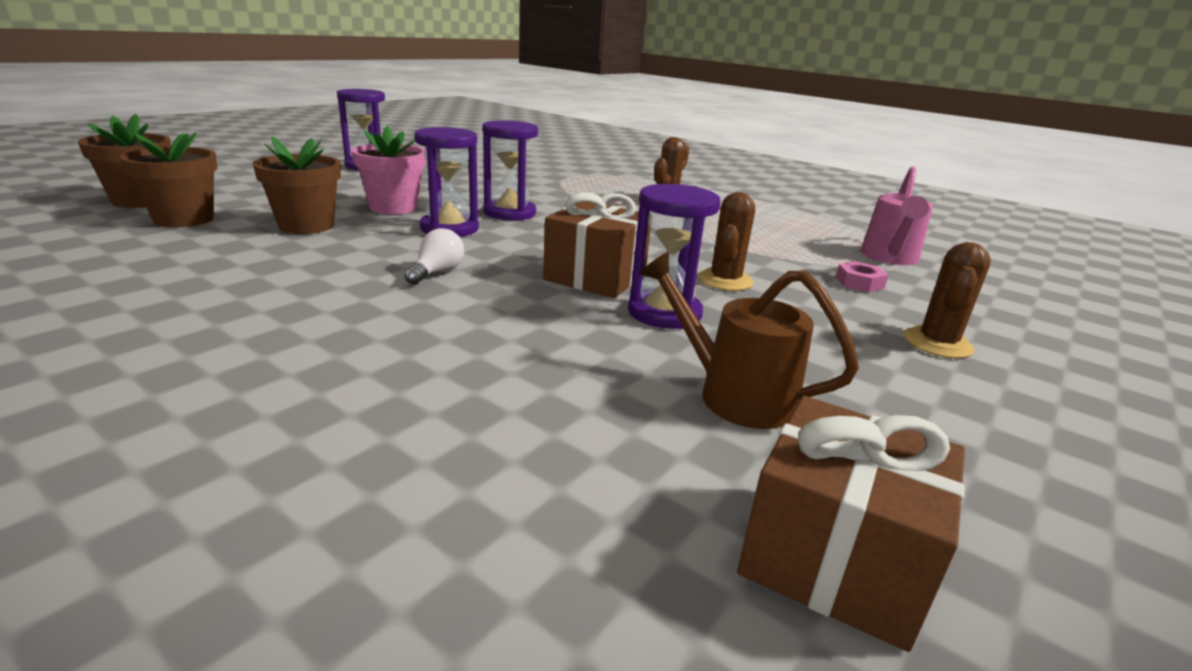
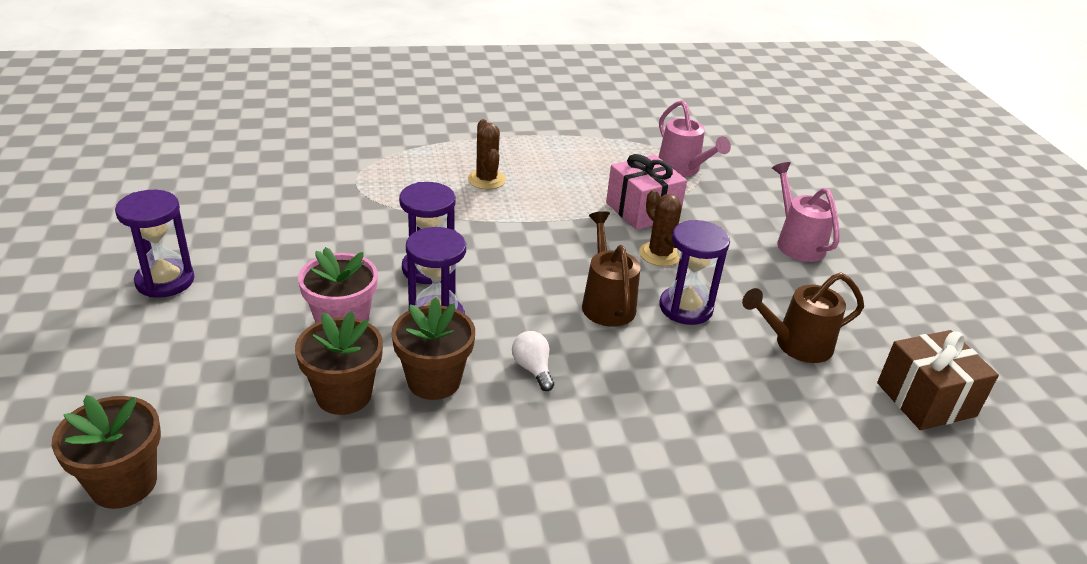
camera: 50 degrees left, 10 degrees up
brown flower pot [120,131,217,228] -> brown flower pot moved to [391,297,475,400]
brown gift [543,192,651,298] -> brown watering can [582,211,640,327]
pink nut [836,261,889,292] -> none
brown cactus [904,242,991,359] -> pink watering can [772,162,840,262]
none -> pink gift [606,154,687,230]

